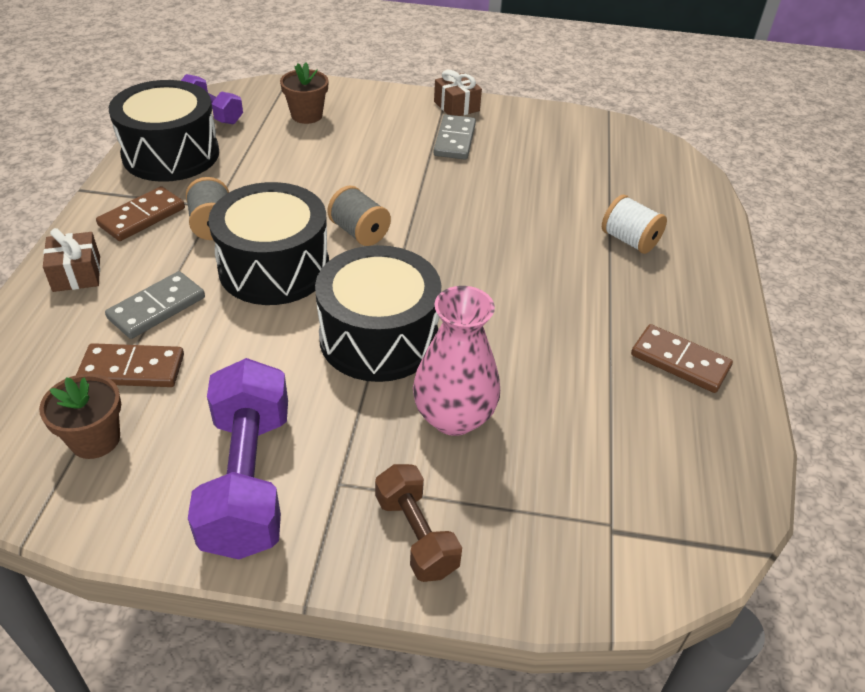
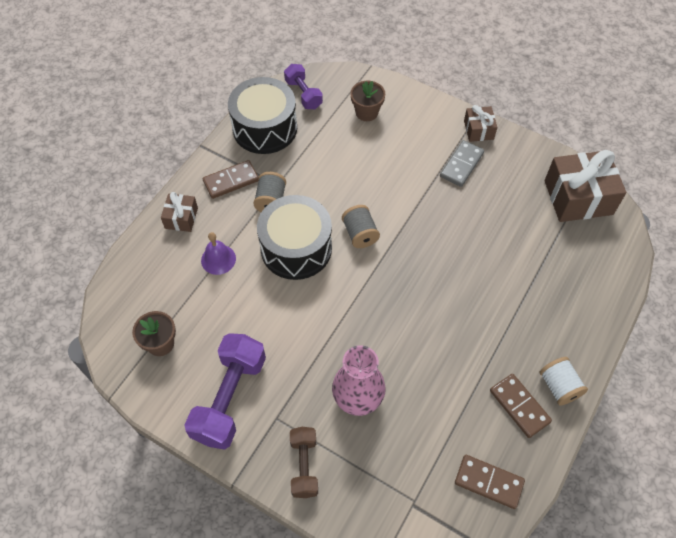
camera: 25 degrees right, 15 degrees up
brown domino [76,343,184,387] -> brown domino moved to [455,455,525,509]
grey domino [105,271,205,339] -> purple bell [201,232,236,275]
black drum [315,245,442,382] -> none
white spool [602,195,667,254] -> white spool moved to [540,357,588,406]
none -> brown gift [545,150,626,222]

